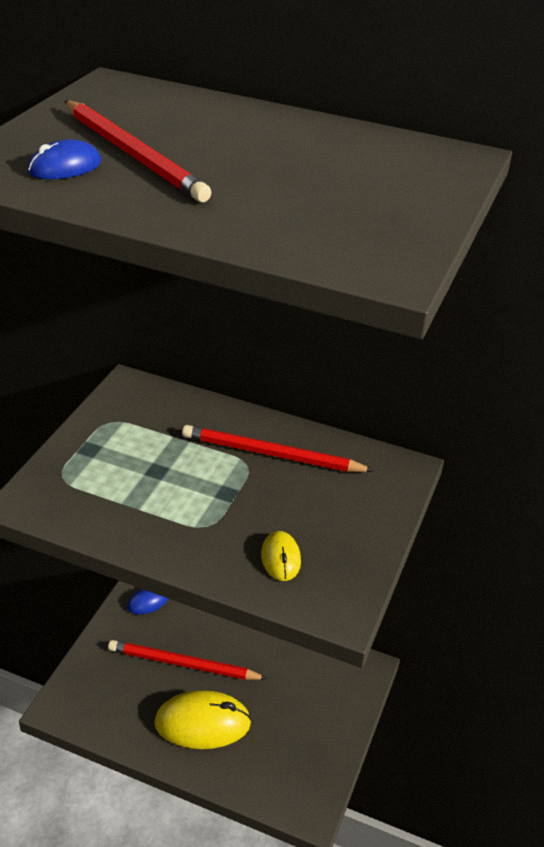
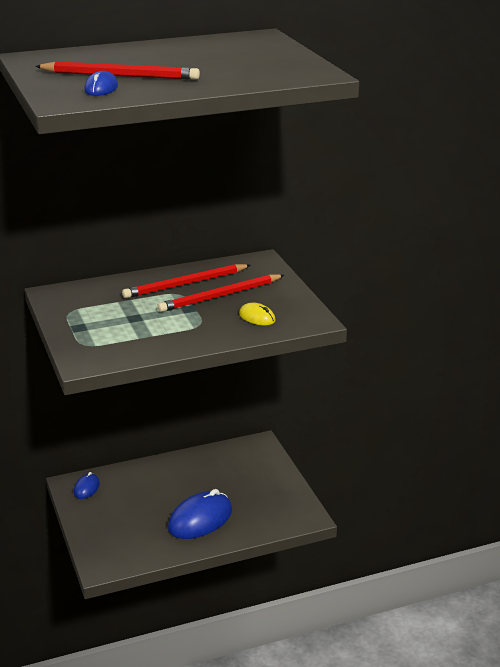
camera: 40 degrees left, 10 degrees down
red pencil [108,640,268,680] -> red pencil moved to [157,274,284,312]
yellow mouse [154,690,252,749] -> blue mouse [168,489,232,539]

